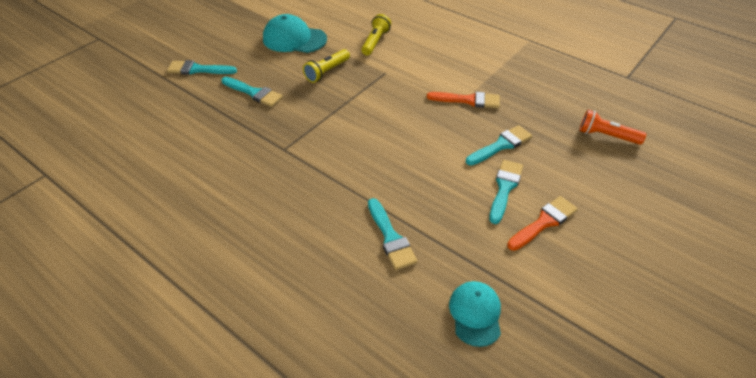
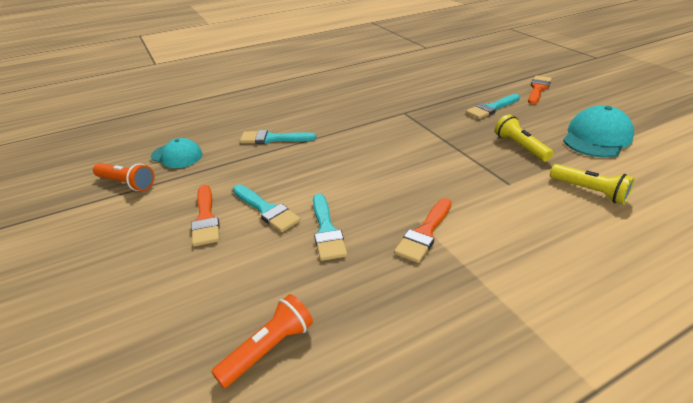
camera: 115 degrees right, 10 degrees down
turquoise brush [167,60,237,75] -> orange brush [528,76,552,104]
none -> orange flashlight [93,163,154,191]

